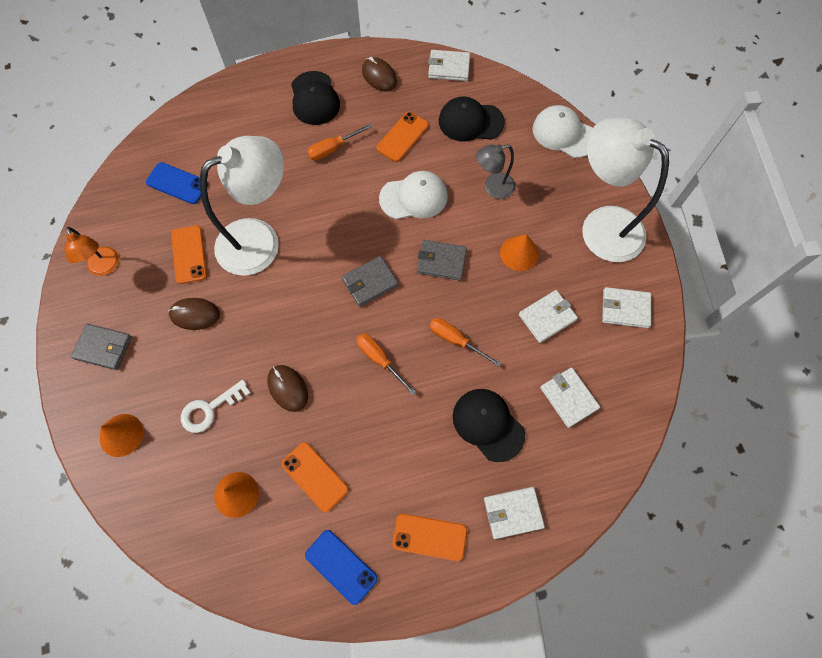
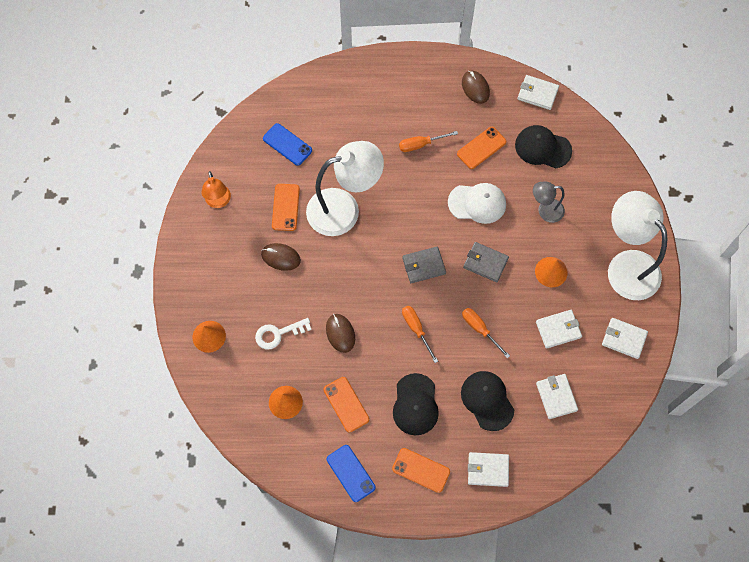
camera: 15 degrees right, 0 degrees up
grey wallet [71,324,132,370] -> none
black cap [291,71,340,125] -> black cap moved to [393,373,439,436]
white cap [533,105,593,158] -> none

